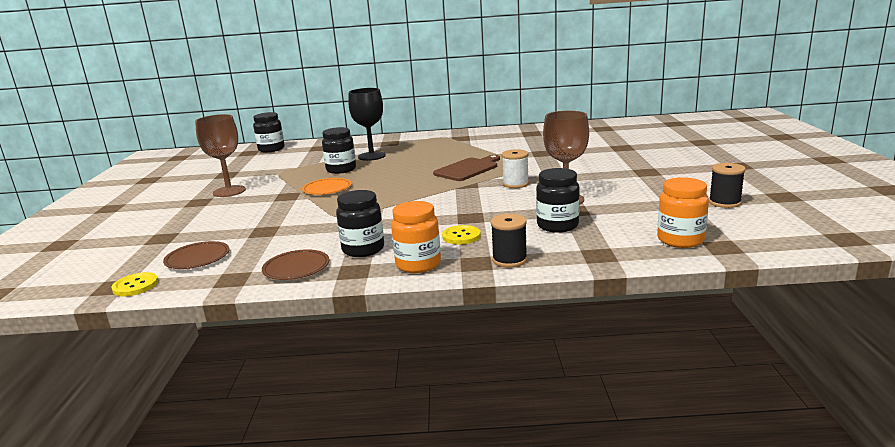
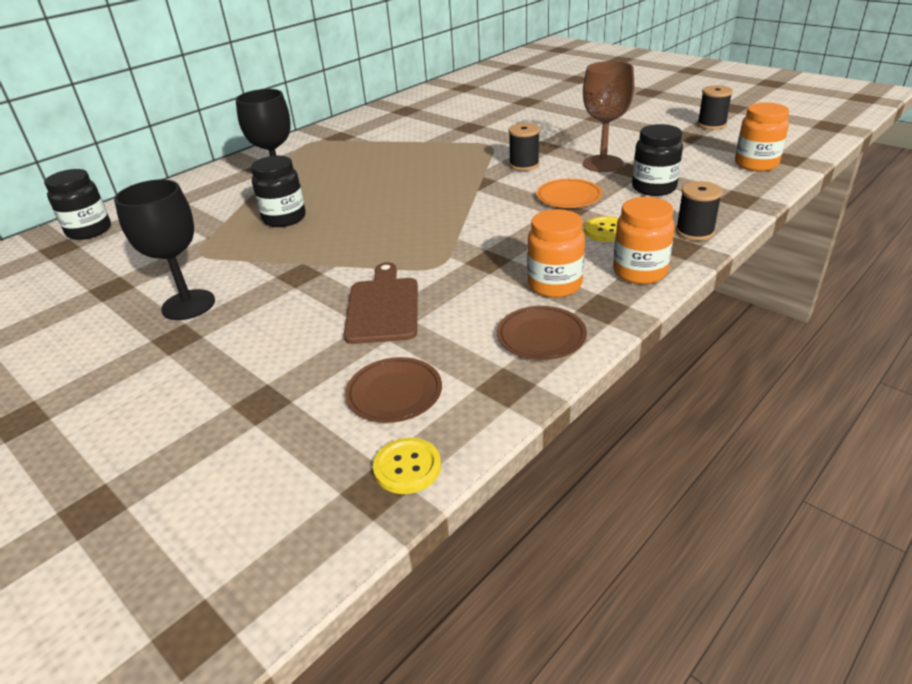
camera: 45 degrees left, 15 degrees up
brown goblet [195,114,246,197] -> black goblet [114,179,215,320]
orange plate [302,178,352,195] -> orange plate moved to [536,179,602,208]
black jar [336,190,384,257] -> orange jar [527,209,585,298]
brown cutting board [433,155,500,181] -> brown cutting board moved to [344,262,418,344]
white spool [502,149,529,188] -> black spool [508,123,540,171]

